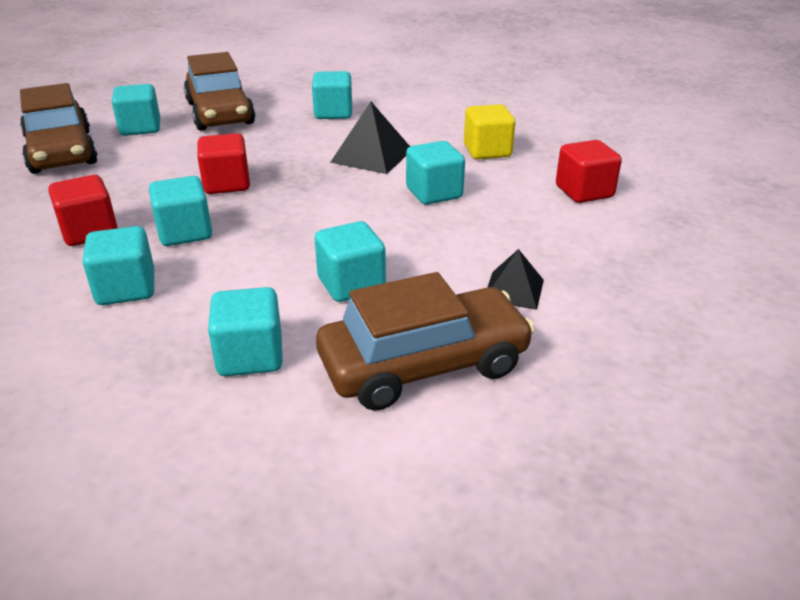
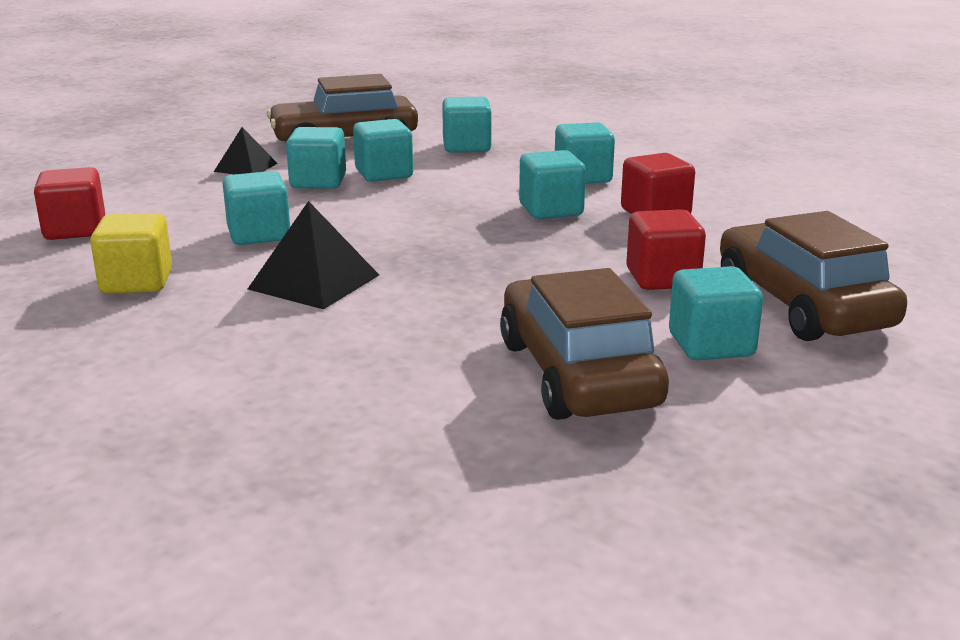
camera: 175 degrees left, 10 degrees down
red cube [197,133,250,194] -> red cube moved to [626,209,706,290]
turquoise cube [312,71,352,119] -> turquoise cube moved to [286,127,346,189]

